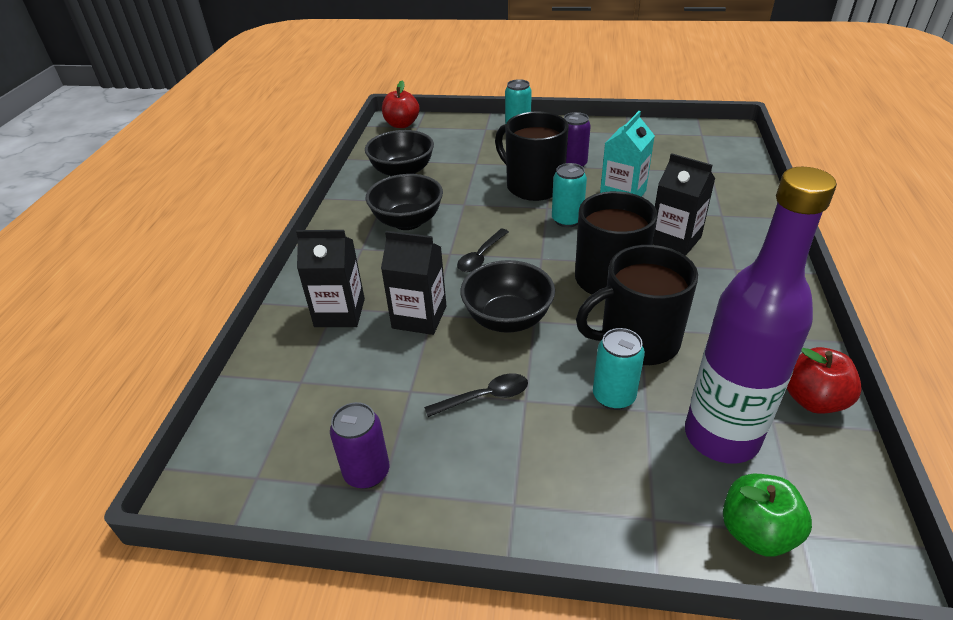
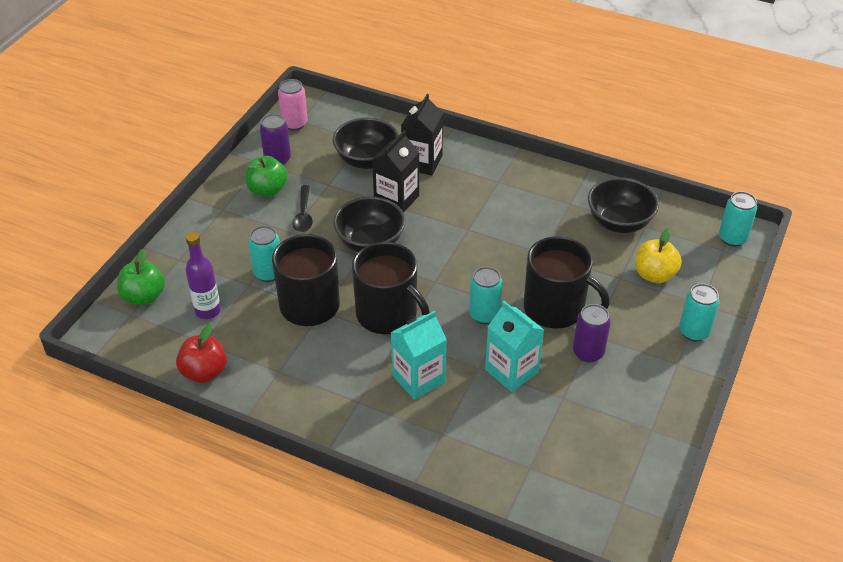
camera: 105 degrees right, 5 degrees up
black bowl [366,174,443,230] -> black bowl moved to [333,118,399,169]
red apple [382,81,420,128] -> turquoise can [719,191,757,247]
black spoon [457,229,509,272] -> none
black mug [495,111,569,201] -> black mug turned 60 degrees clockwise [524,236,610,328]
black carton [652,153,715,256] -> turquoise carton [391,311,447,400]
purple bottle [685,167,837,464] -> purple bottle [186,232,221,319], size x0.53
none -> green apple [245,156,288,197]
none -> pink can [278,79,308,131]
none -> yellow apple [635,228,682,283]

